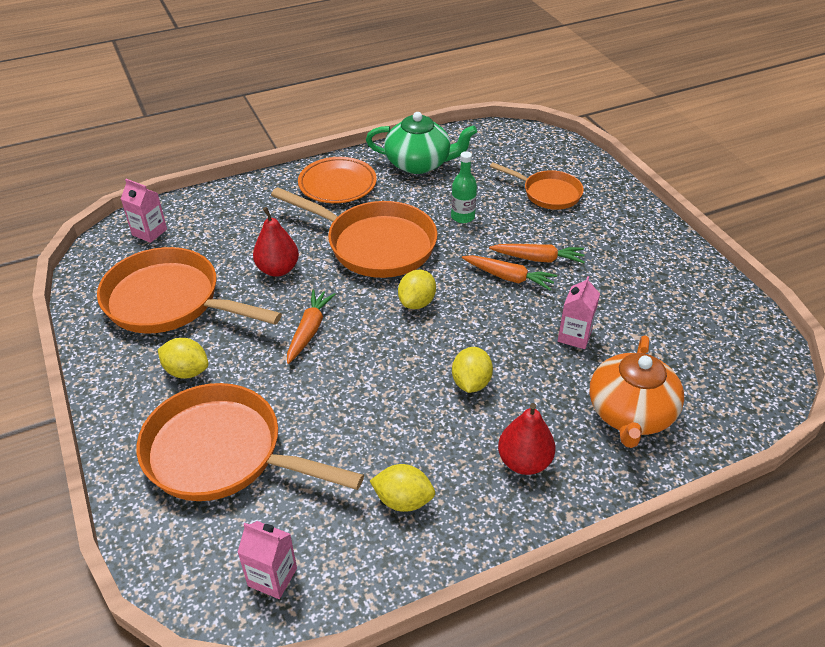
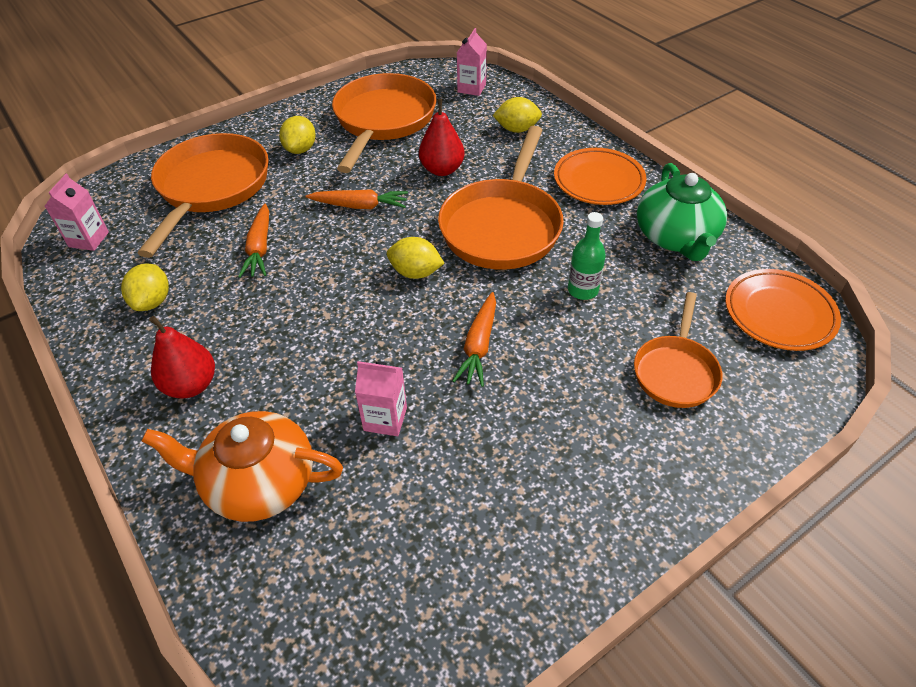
camera: 80 degrees right, 5 degrees up
yellow lemon [452,347,493,393] -> yellow lemon moved to [493,97,542,133]
orange carrot [489,244,585,263] -> orange carrot moved to [238,204,269,278]
none -> orange plate [725,269,841,351]

